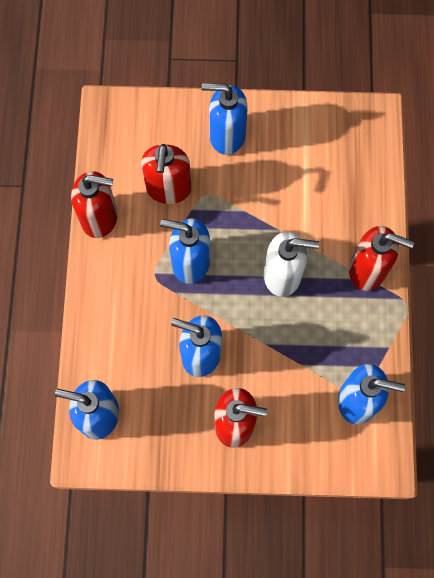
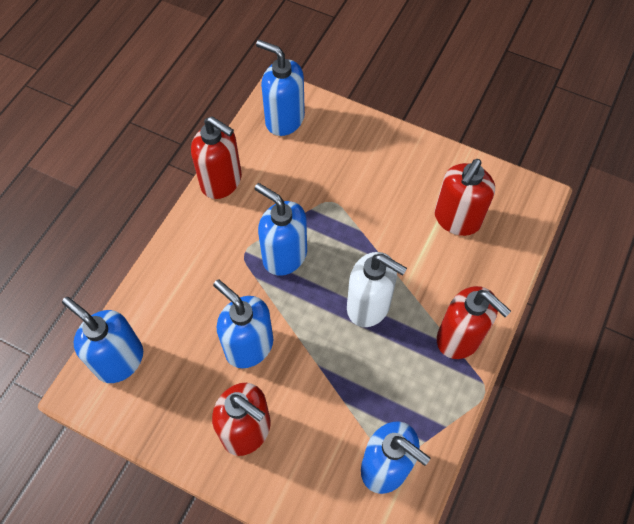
camera: 25 degrees right, 10 degrees down
red soap dispenser [141,144,192,204] -> red soap dispenser moved to [435,159,495,236]
blue soap dispenser [202,83,248,155] -> blue soap dispenser moved to [256,40,305,136]

